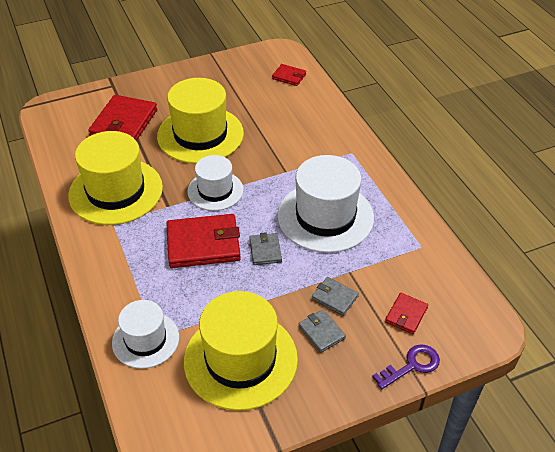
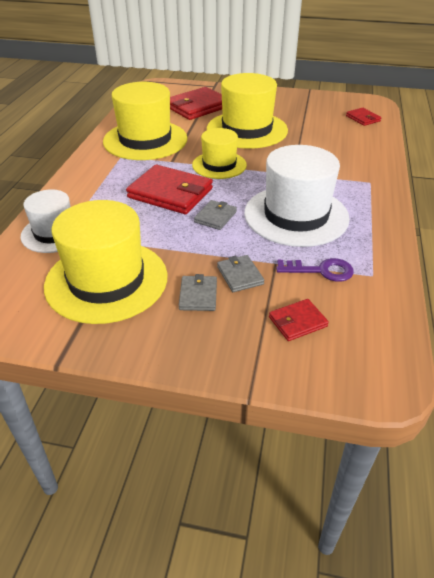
camera: 35 degrees right, 5 degrees down
white hat [187,155,243,211] -> yellow hat [192,128,247,179]
purple key [372,344,440,389] -> purple key moved to [276,258,354,282]

